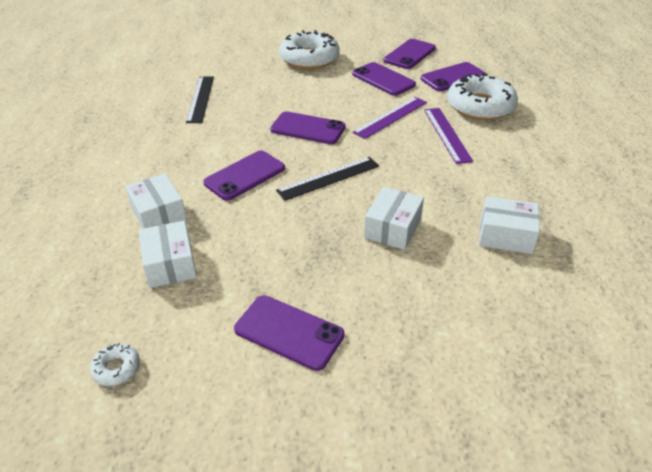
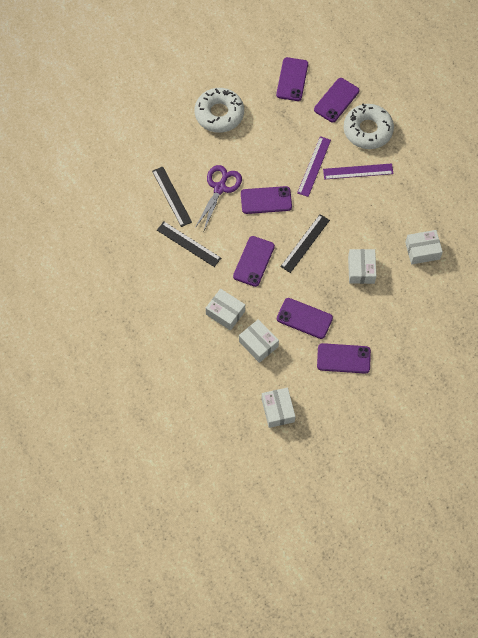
camera: 25 degrees left, 25 degrees up
white donut [90,343,140,386] -> white box [262,387,295,428]
purple phone [352,62,416,96] -> purple phone moved to [277,298,333,339]
purple ruler [424,108,473,164] -> purple ruler turned 60 degrees counterclockwise [323,163,394,180]
none -> black ruler [157,222,221,267]
none -> purple scissors [195,165,242,230]

